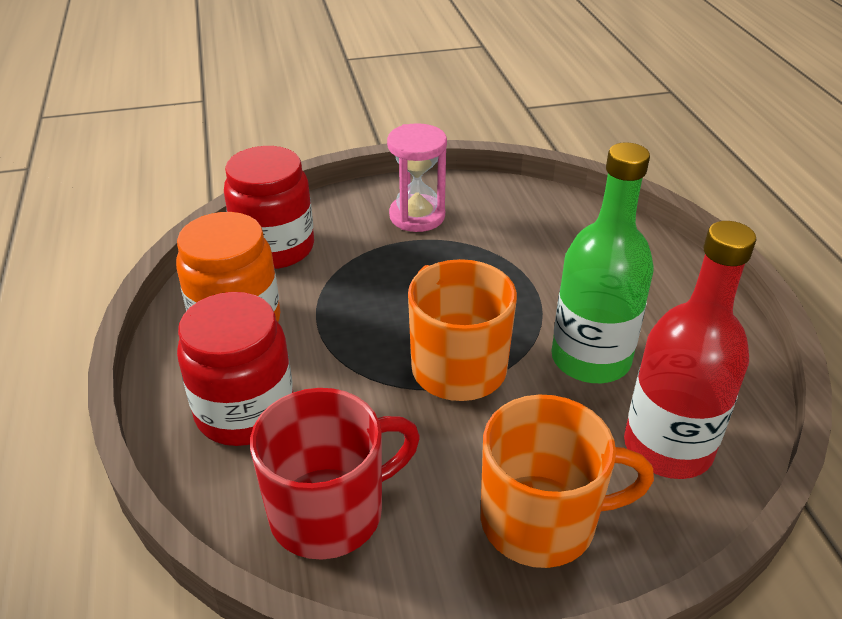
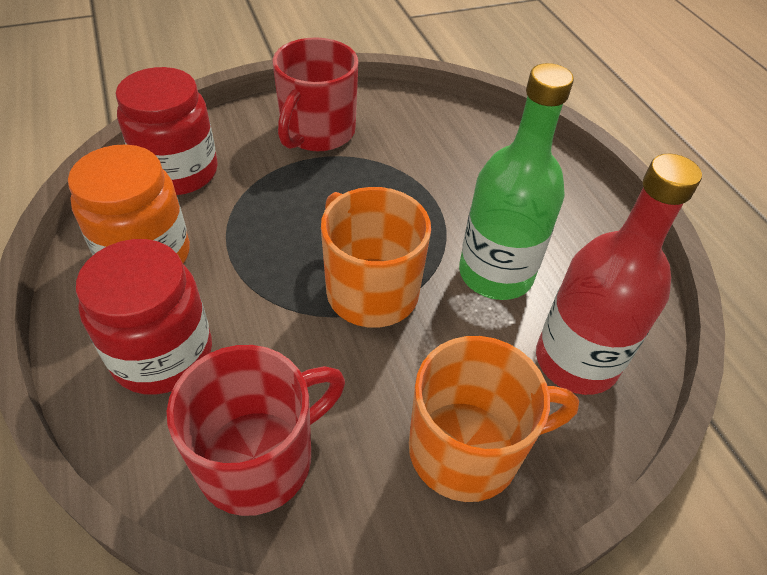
camera: 10 degrees left, 10 degrees up
pink hourglass [387,123,447,232] -> red mug [273,38,359,152]

